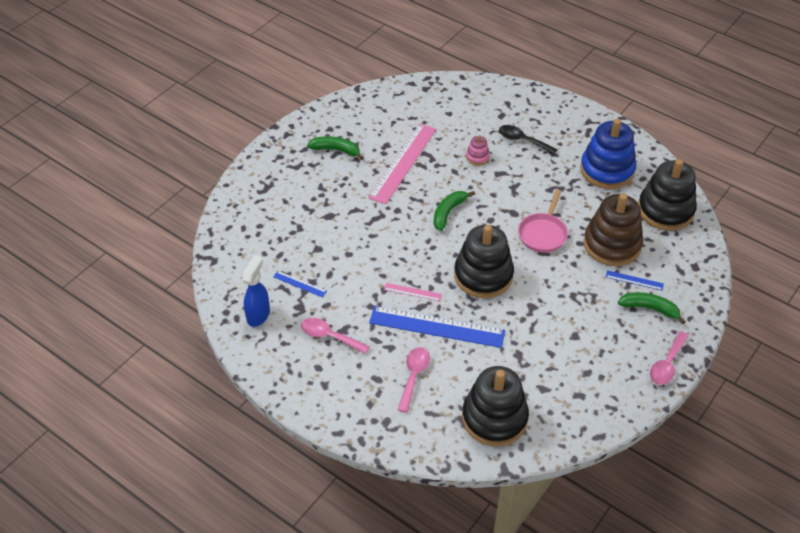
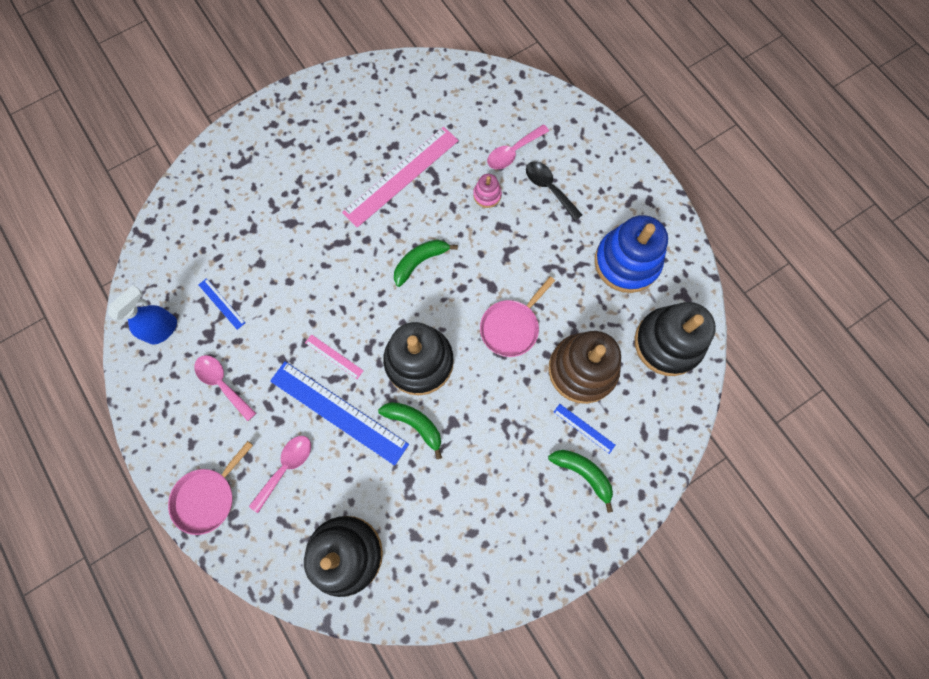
camera: 20 degrees right, 25 degrees up
green banana [307,136,364,160] -> green banana moved to [378,402,442,459]
pink spoon [650,331,689,385] -> pink spoon moved to [487,124,549,169]
none -> pink pan [168,441,253,535]

